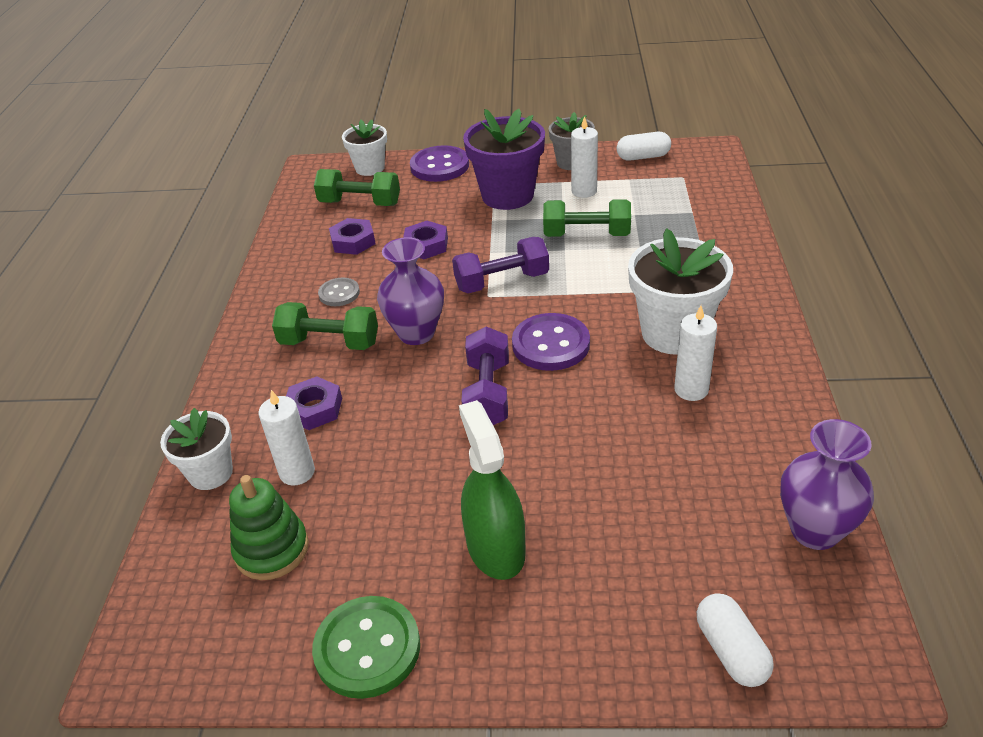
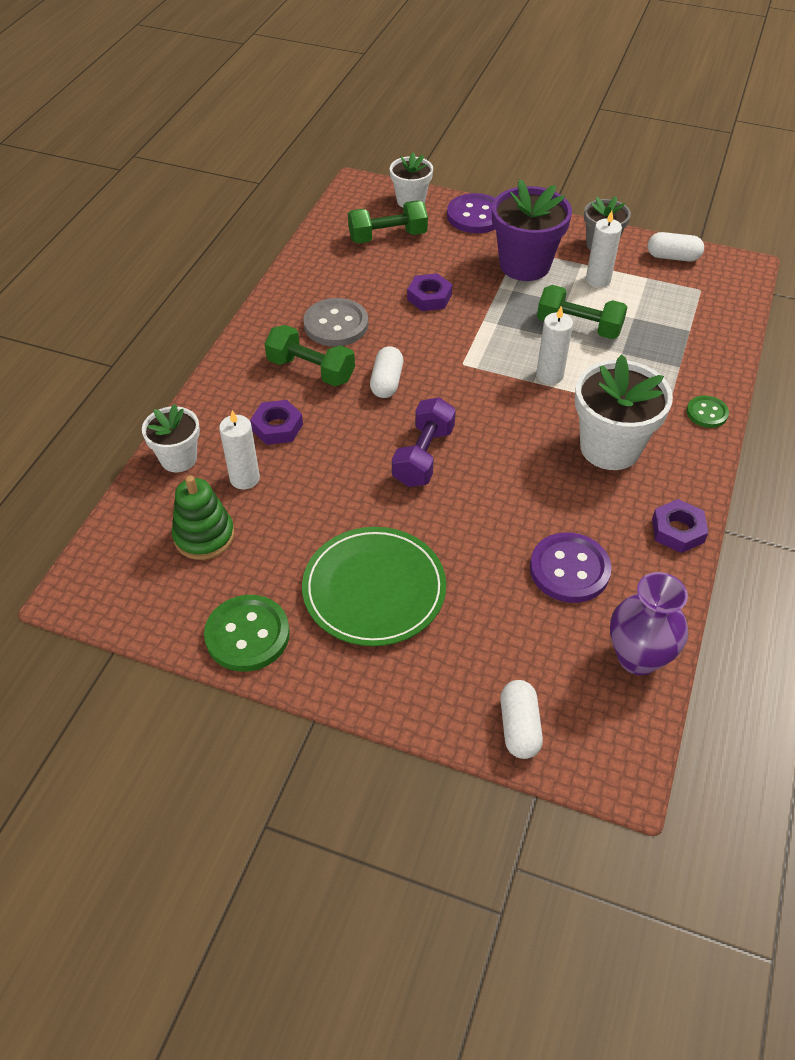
camera: 15 degrees right, 10 degrees up
green dumbbell [314,169,400,206] -> green dumbbell turned 45 degrees counterclockwise [348,201,428,244]
grey button [318,278,360,306] -> grey button [303,298,368,347], size x1.73
purple nut [329,218,375,255] -> purple nut moved to [652,499,708,553]
purple vase [377,237,444,345] -> white capsule [370,346,403,398]
purple dumbbell [452,237,549,293] -> none
green spray bottle [459,400,526,580] -> green plate [302,527,446,646]
purple button [512,313,590,371] -> purple button moved to [530,532,612,603]
white candle [674,306,717,401] -> white candle moved to [536,306,573,385]
none -> green button [686,396,729,428]

